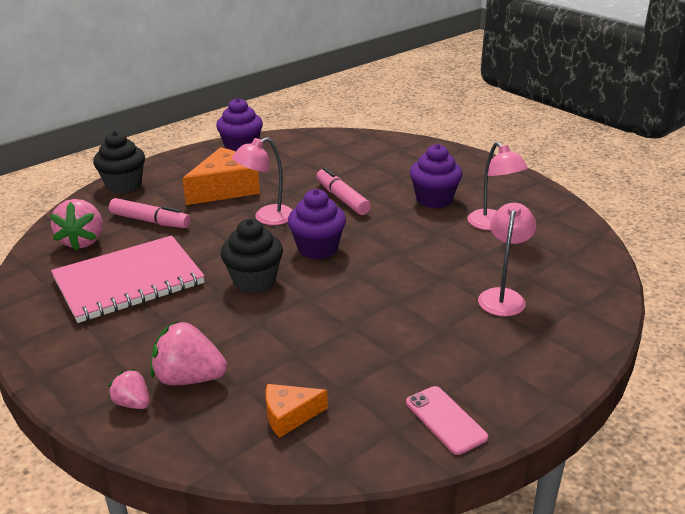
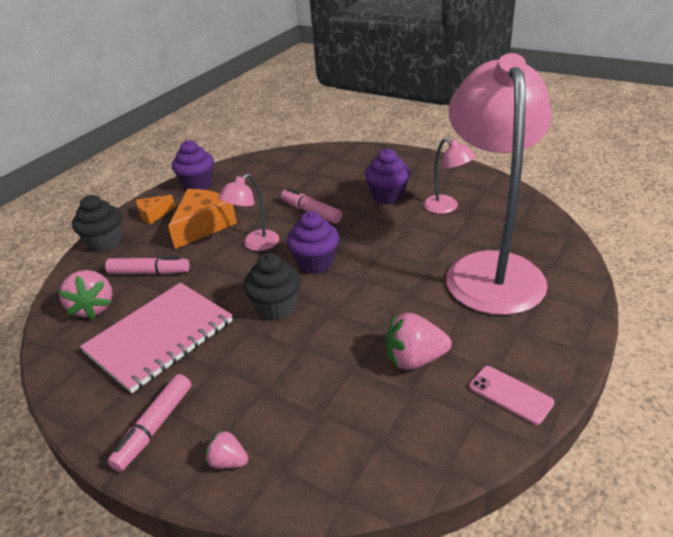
camera: 15 degrees left, 5 degrees up
pink strawberry [151,321,227,385] -> pink strawberry moved to [386,313,452,370]
orange cheese [266,384,328,438] -> orange cheese moved to [136,195,175,225]
pink lamp [478,203,536,316] -> pink lamp [446,53,552,315], size x2.39
none -> pink marker [107,374,191,472]

